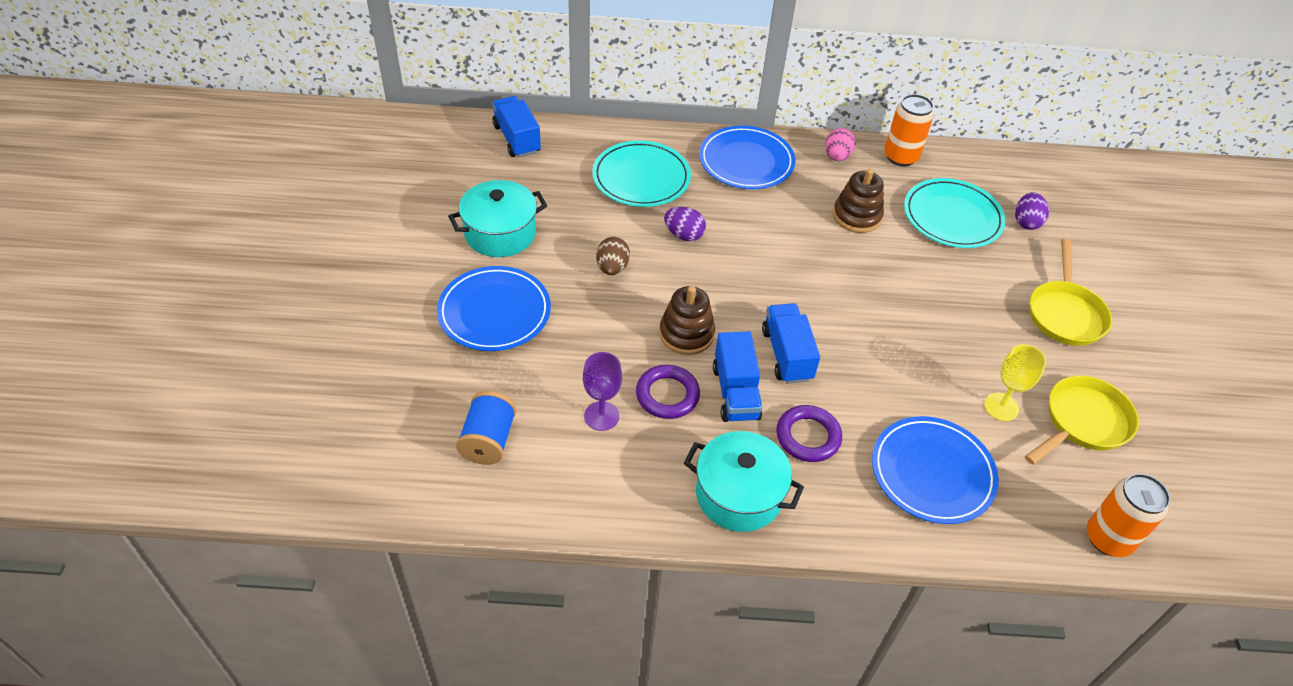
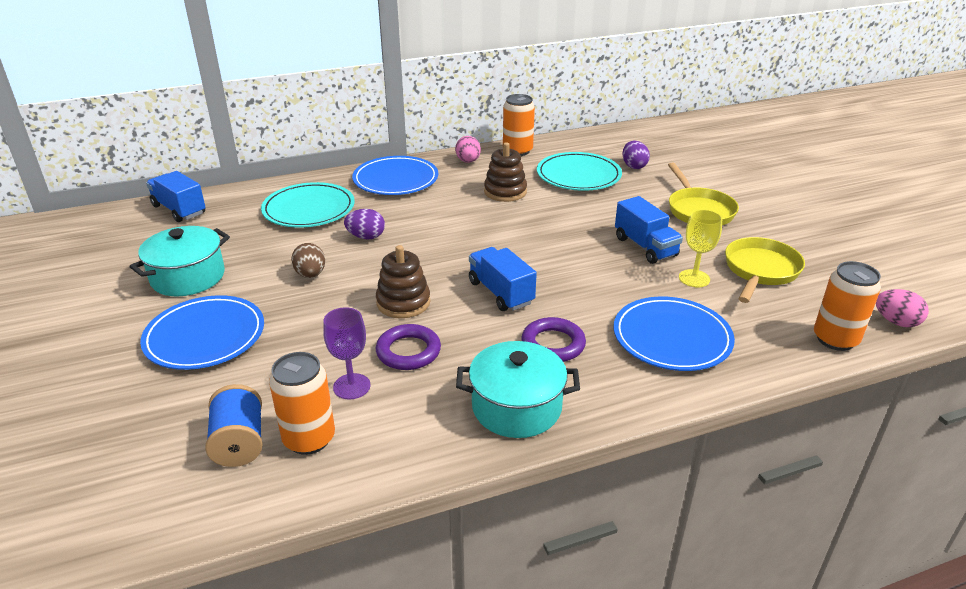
camera: 20 degrees left, 15 degrees down
blue truck [713,331,763,422] -> blue truck moved to [615,196,683,264]
none -> orange can [269,352,335,455]
none -> pink egg [876,289,929,327]

